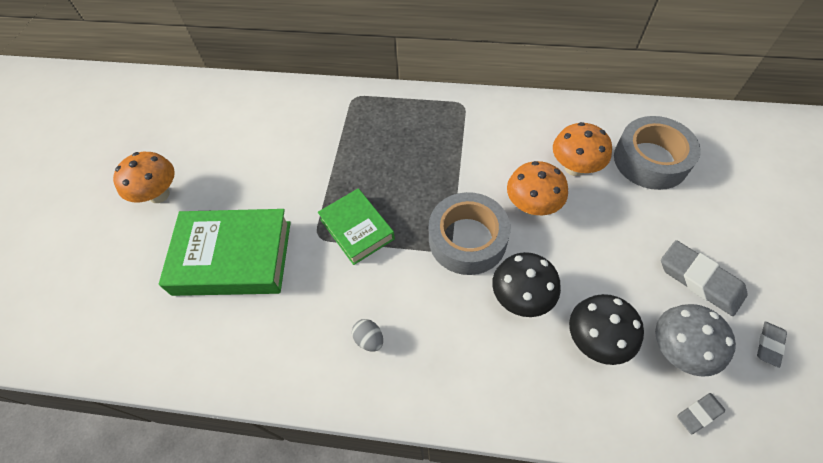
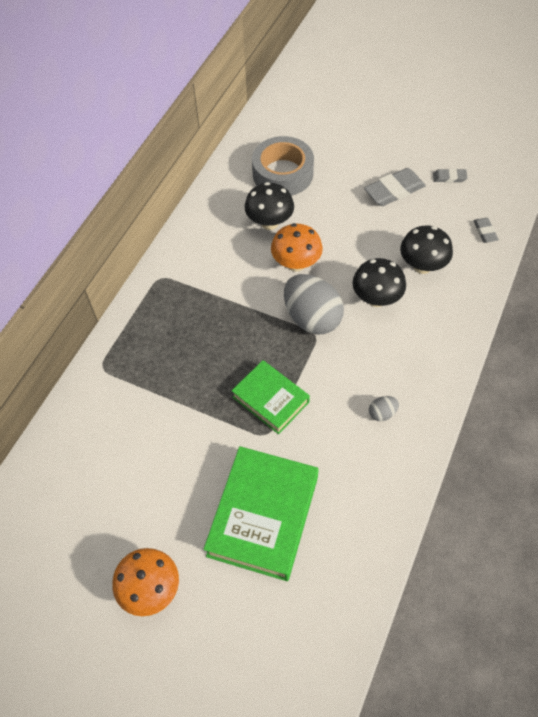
camera: 75 degrees left, 0 degrees up
green book [318,188,395,265] -> green book turned 60 degrees clockwise [232,360,310,434]
grey tape [429,192,510,275] -> grey egg [284,274,344,334]
orange mushroom [553,122,612,176] -> black mushroom [245,182,294,230]
grey mushroom [655,304,736,377] -> none
grey eraser [757,322,787,368] -> grey eraser turned 45 degrees counterclockwise [433,169,468,183]

